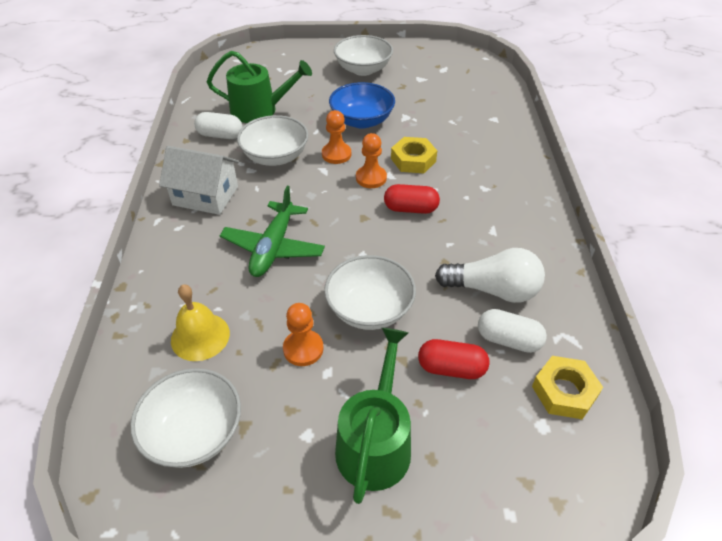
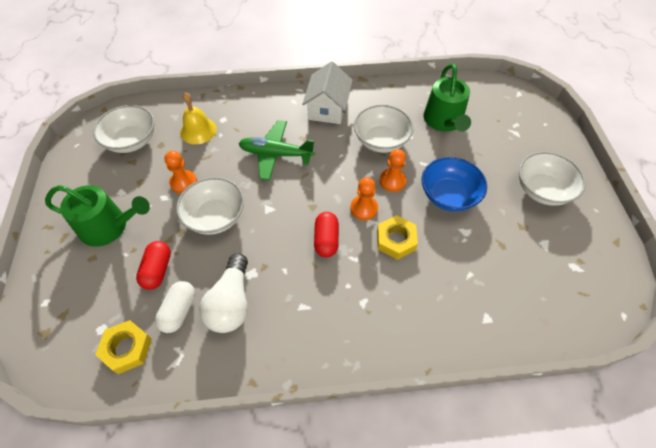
camera: 85 degrees right, 10 degrees up
white capsule [194,112,243,139] -> none

